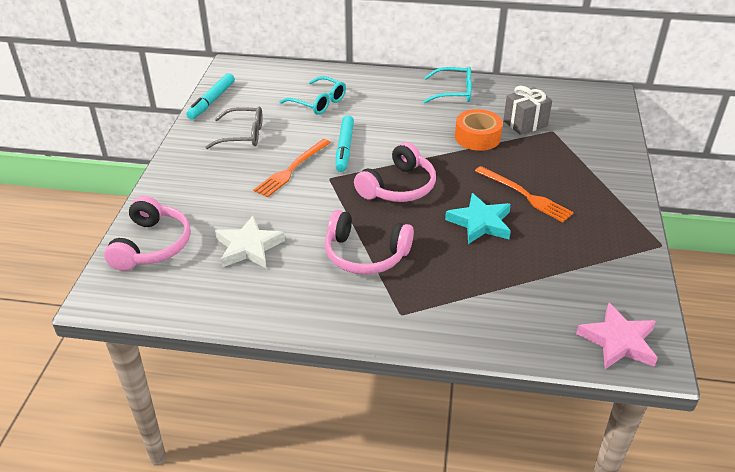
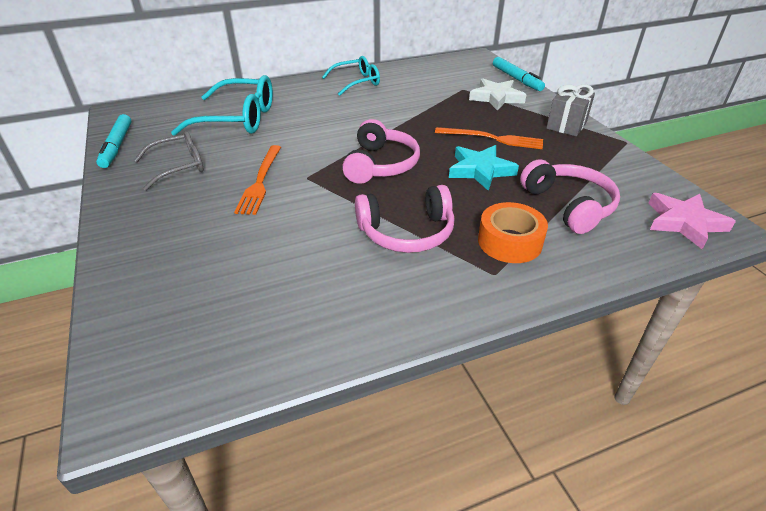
camera: 30 degrees left, 0 degrees up
pink headphones [104,196,191,271] -> pink headphones moved to [520,159,620,234]
white star [215,216,285,268] -> white star moved to [469,78,526,111]
turquoise glasses [280,76,346,115] -> turquoise glasses [171,75,273,136], size x1.57
turquoise marker [336,115,354,172] -> turquoise marker moved to [493,57,545,91]
orange tape [455,109,503,151] -> orange tape moved to [478,202,548,263]
grey gift [503,86,552,135] -> grey gift moved to [546,84,595,136]

